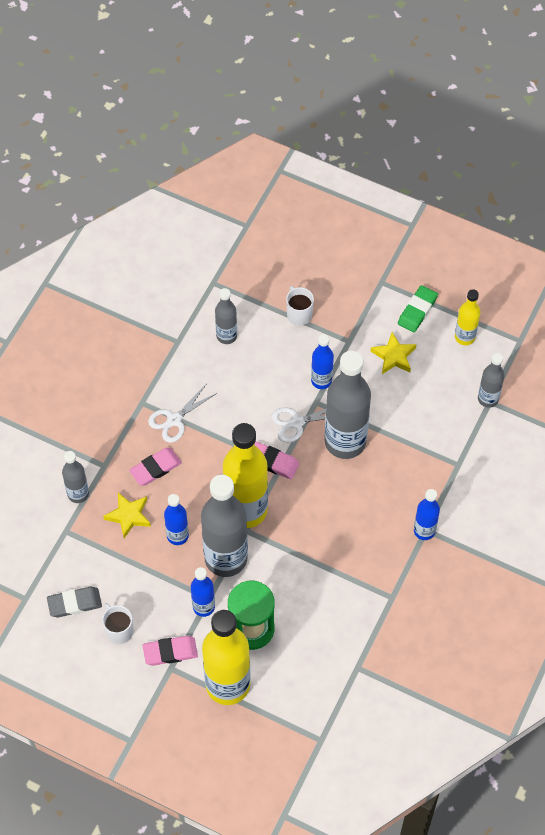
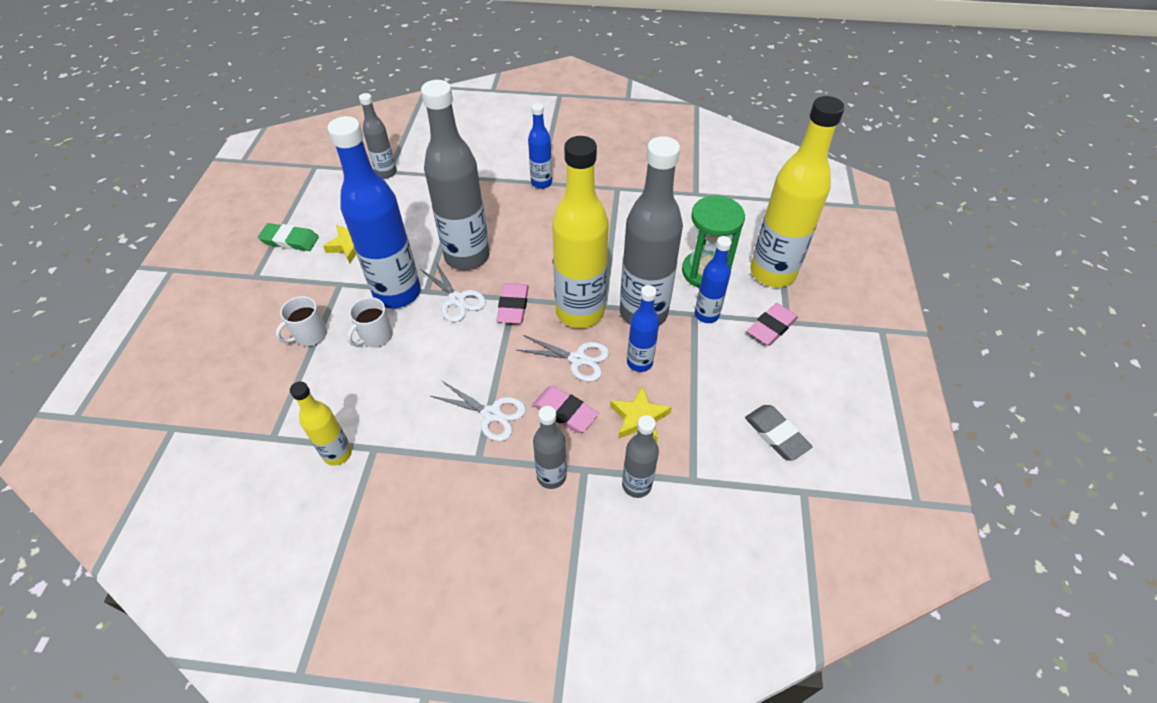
camera: 110 degrees left, 10 degrees down
white mug [102,603,133,644] -> white mug moved to [347,297,393,348]
pink eraser [143,636,198,666] -> pink eraser turned 75 degrees clockwise [747,303,798,346]
grey bottle [215,288,237,344] -> grey bottle moved to [533,406,567,489]
blue bottle [311,334,334,389] -> blue bottle [327,116,421,308], size x1.95
yellow bottle [455,289,480,345] -> yellow bottle moved to [290,381,352,466]
none -> white scissors [517,335,609,382]

